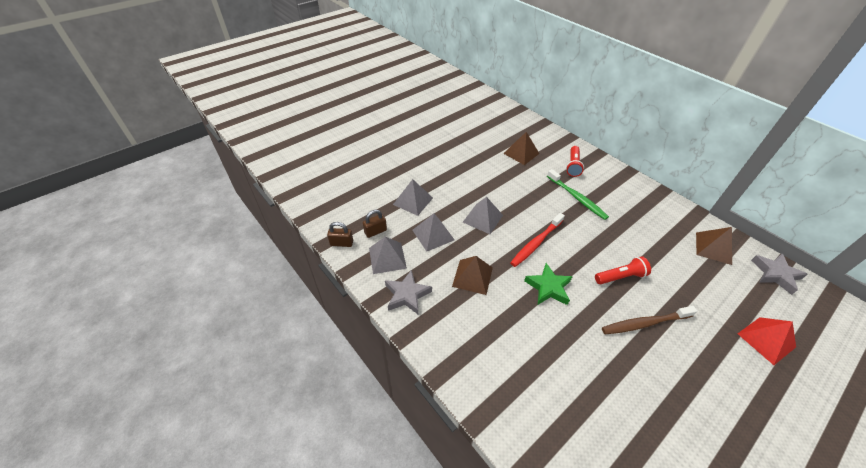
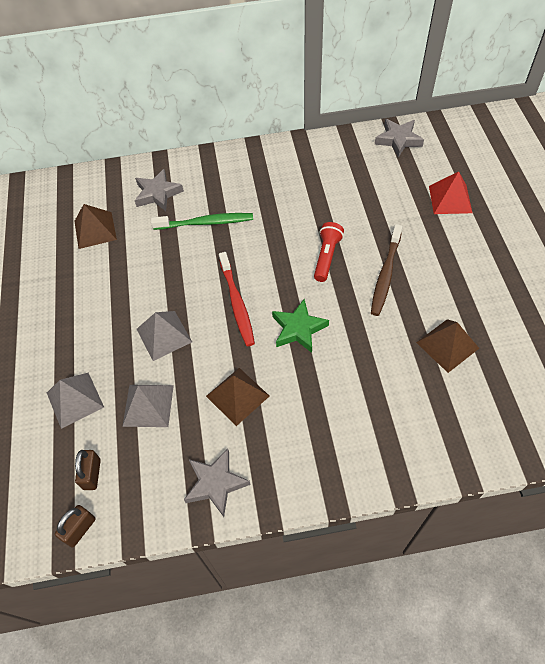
camera: 55 degrees left, 10 degrees up
grey pyramid [369,237,407,274] -> none
red flashlight [566,146,584,177] -> grey star [135,169,184,211]
brown pyramid [696,227,732,265] -> brown pyramid moved to [416,319,479,373]

